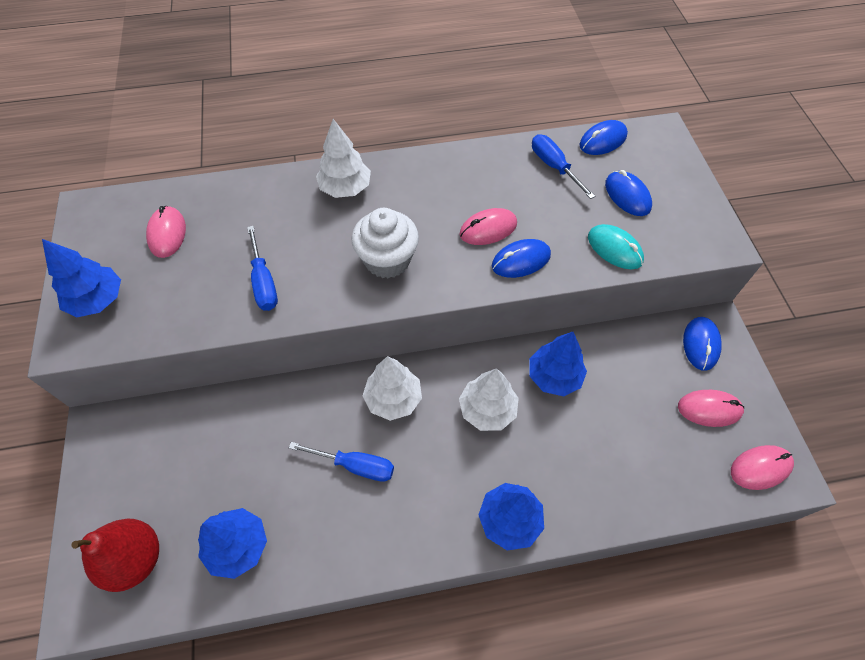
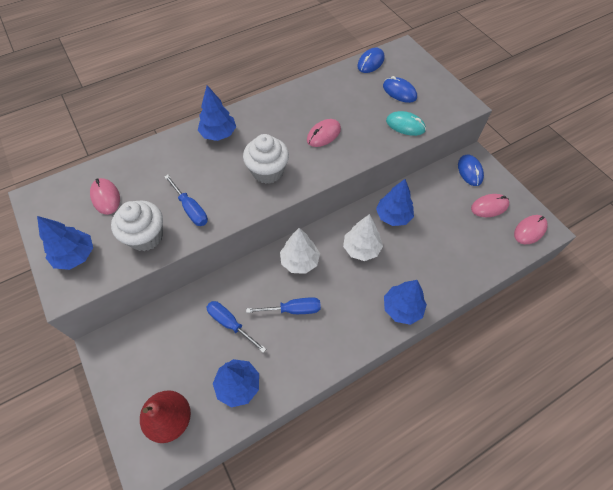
camera: 20 degrees left, 0 degrees up
white tree [316,119,371,198] -> blue tree [198,85,236,141]
blue mouse [492,239,551,278] -> none
blue screwdriver [532,135,595,199] -> blue screwdriver moved to [206,301,266,353]
none -> white cupcake [111,201,163,251]

